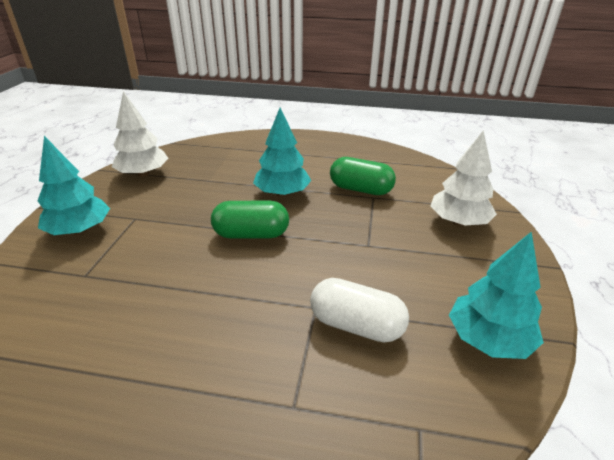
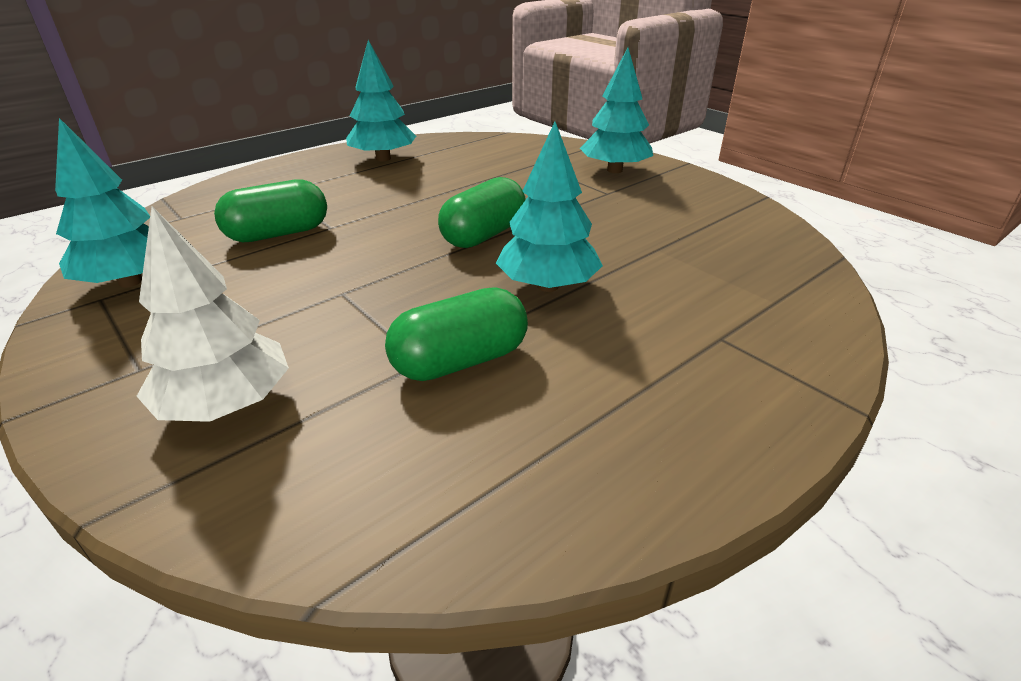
camera: 130 degrees right, 0 degrees up
white tree [111,91,168,177] -> none
white capsule [310,278,409,342] -> green capsule [214,179,327,242]
none -> turquoise tree [346,40,416,161]

